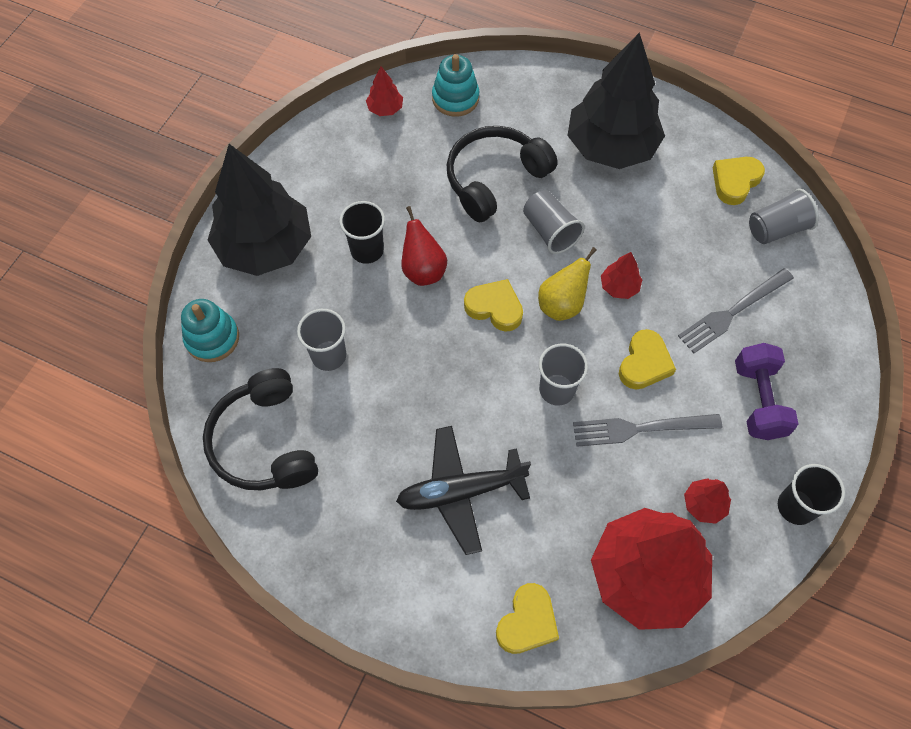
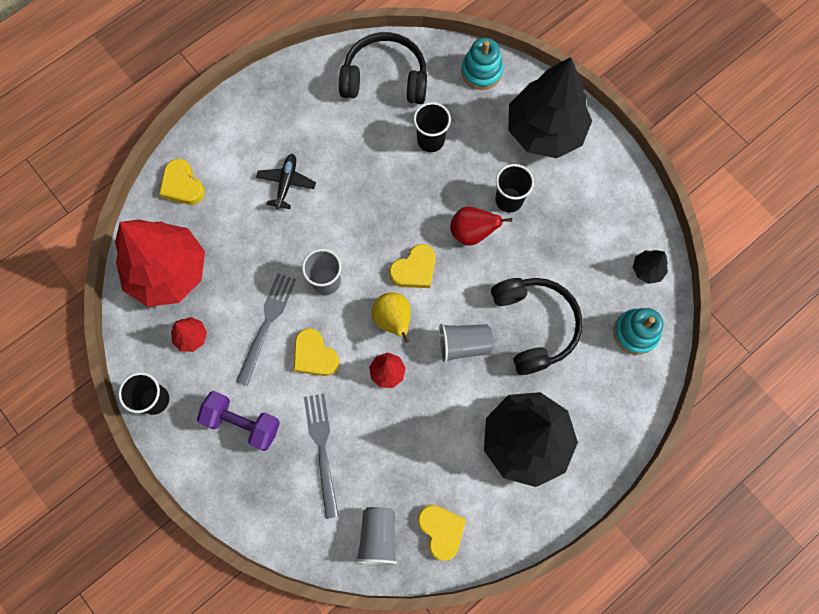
camera: 115 degrees right, 10 degrees up
grey cup [297,309,346,371] -> black cup [413,102,451,152]
red tree [366,66,403,116] -> black tree [633,250,668,284]
black plane [396,426,531,555] -> black plane [256,154,316,210], size x0.62

